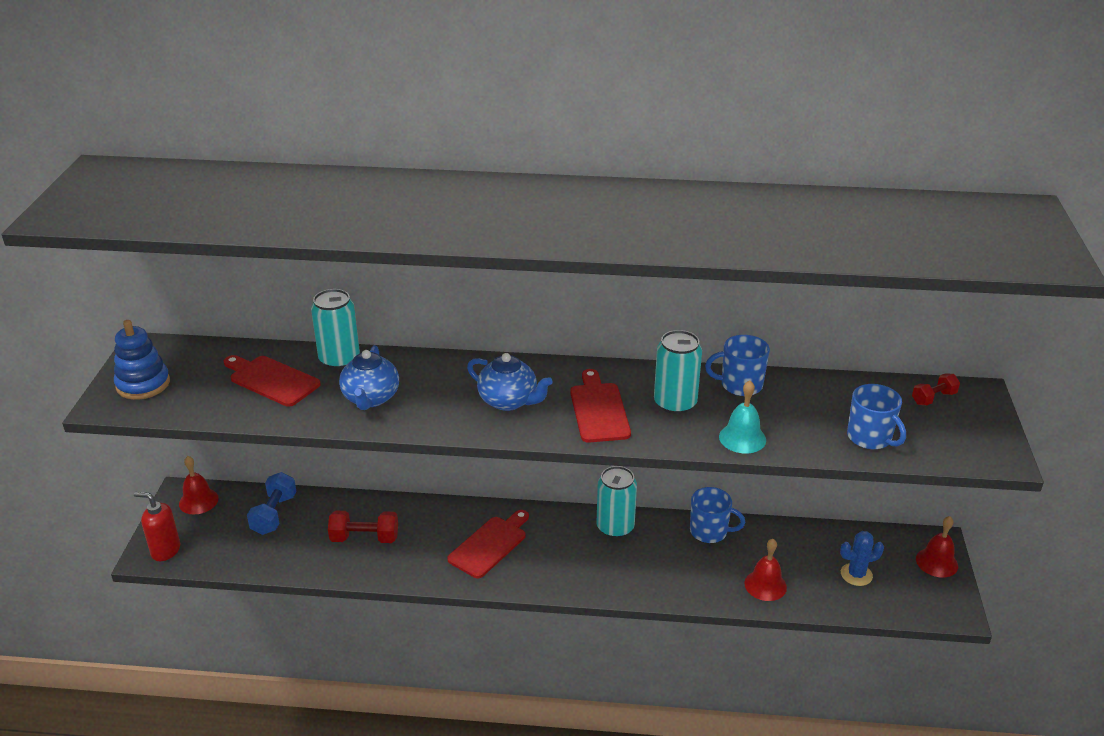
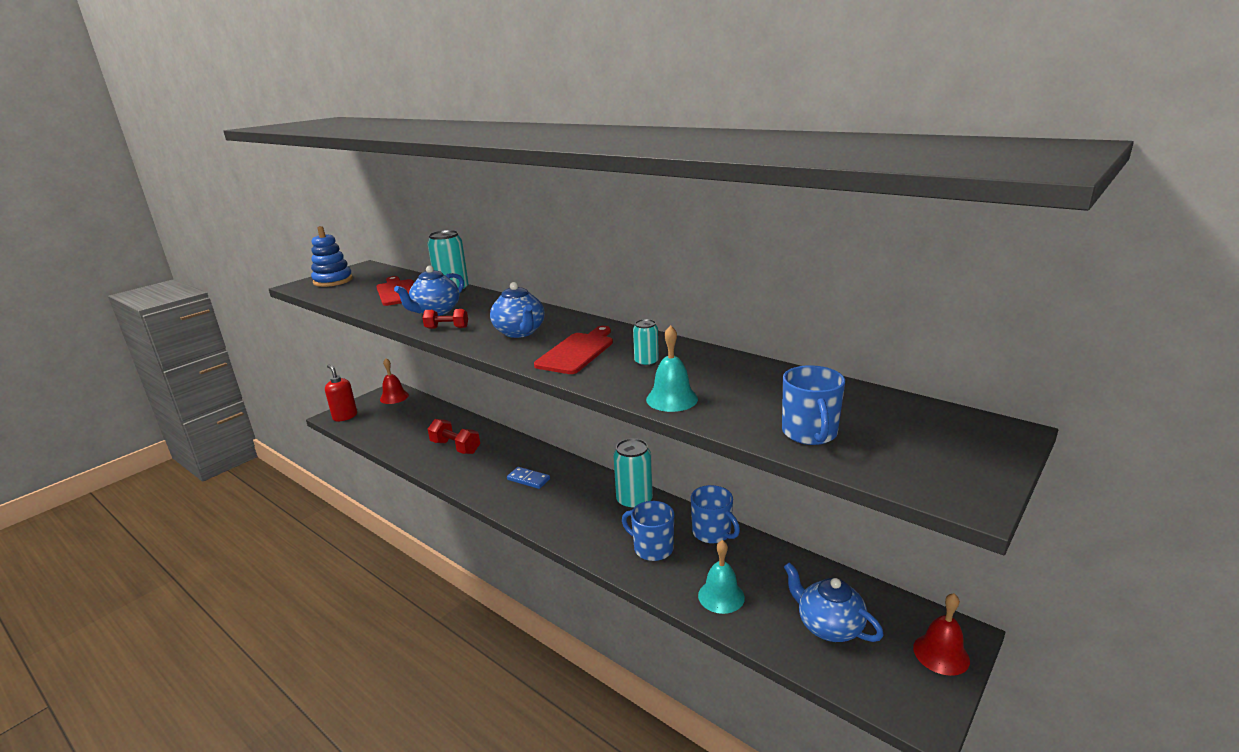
camera: 35 degrees right, 10 degrees down
blue dumbbell [247,472,296,535] -> none
red cutting board [447,510,529,578] -> blue domino [507,467,550,489]
turquoise can [654,330,702,414] -> turquoise can [633,319,659,367], size x0.55
blue mug [705,335,770,396] -> blue mug moved to [622,501,674,561]
red bell [744,539,787,601] -> turquoise bell [698,540,745,614]
blue cactus [840,531,884,586] -> blue teapot [784,562,884,642]
red dumbbell [912,373,960,405] -> red dumbbell moved to [423,309,468,329]

